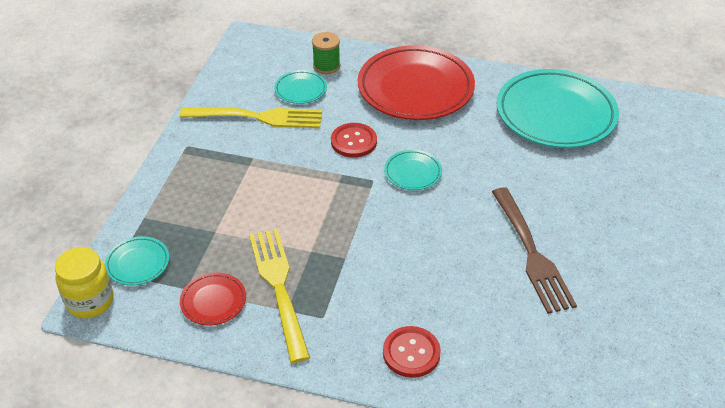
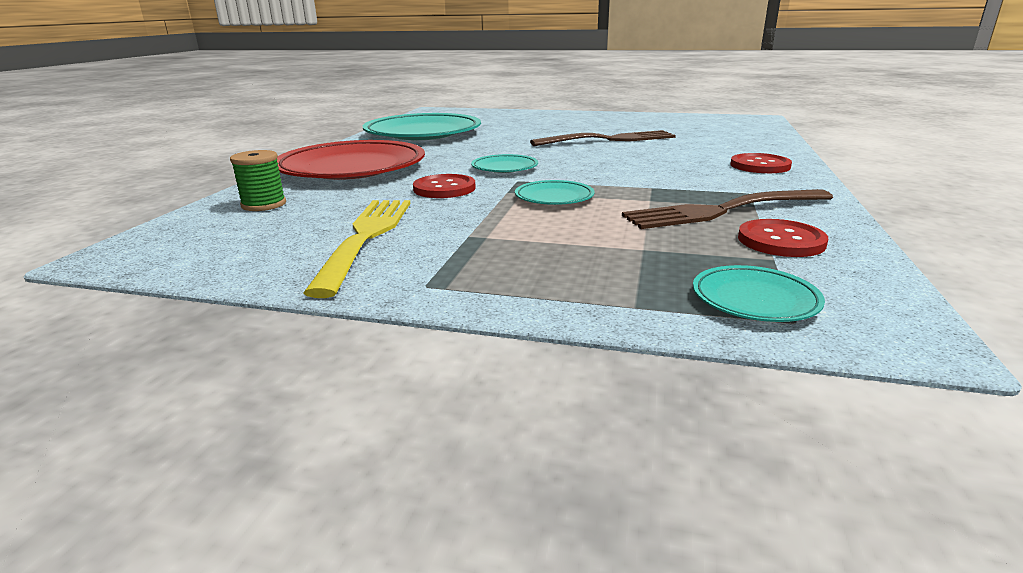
camera: 90 degrees left, 20 degrees down
yellow jar [55,247,114,318] -> none
red plate [180,273,246,325] -> red button [738,219,828,257]
yellow fork [249,229,310,363] -> brown fork [622,189,833,229]
turquoise plate [274,70,327,104] -> turquoise plate moved to [515,180,595,205]

